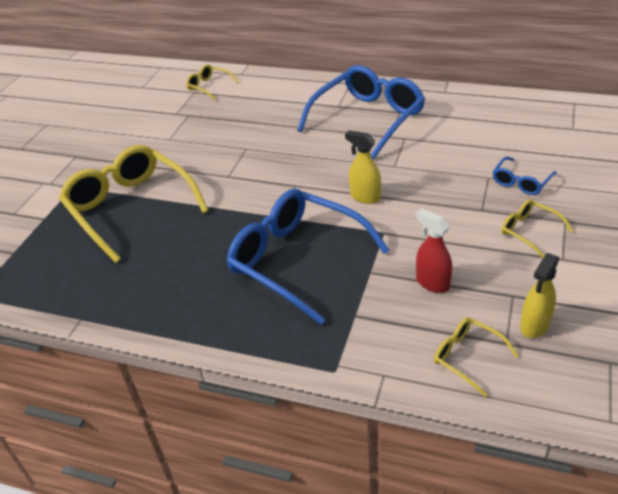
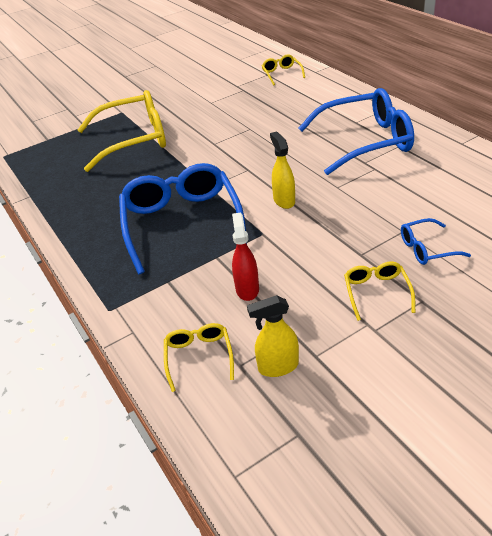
camera: 40 degrees right, 0 degrees up
yellow glasses [59,145,209,263] -> yellow glasses turned 75 degrees clockwise [78,90,166,172]

